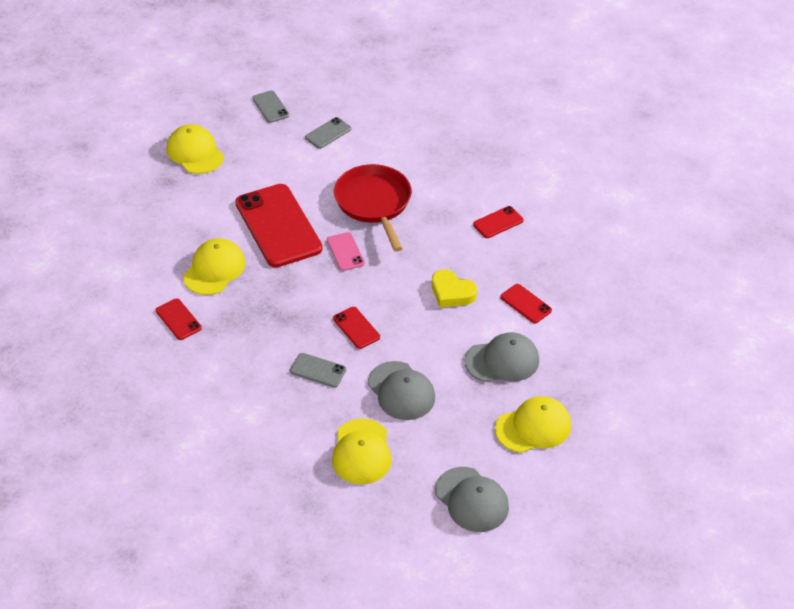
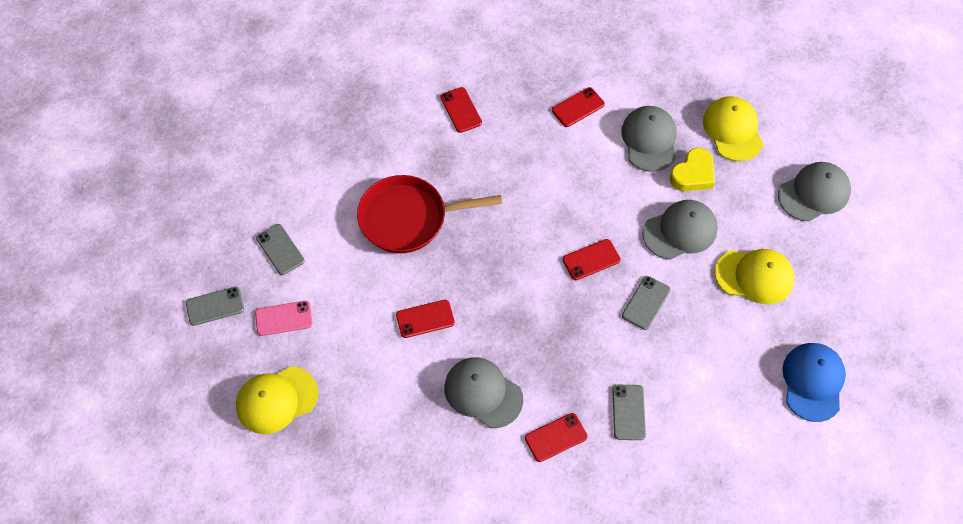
camera: 80 degrees left, 15 degrees up
yellow cap [183,238,246,295] -> grey cap [444,357,523,428]
red phone [235,184,323,267] -> red phone [396,300,455,338], size x0.45
pink phone [327,232,365,271] -> pink phone moved to [255,301,312,336]
yellow heart [432,269,477,307] -> yellow heart moved to [670,148,715,191]
none -> grey phone [612,385,646,440]
none -> blue cap [783,343,846,422]

